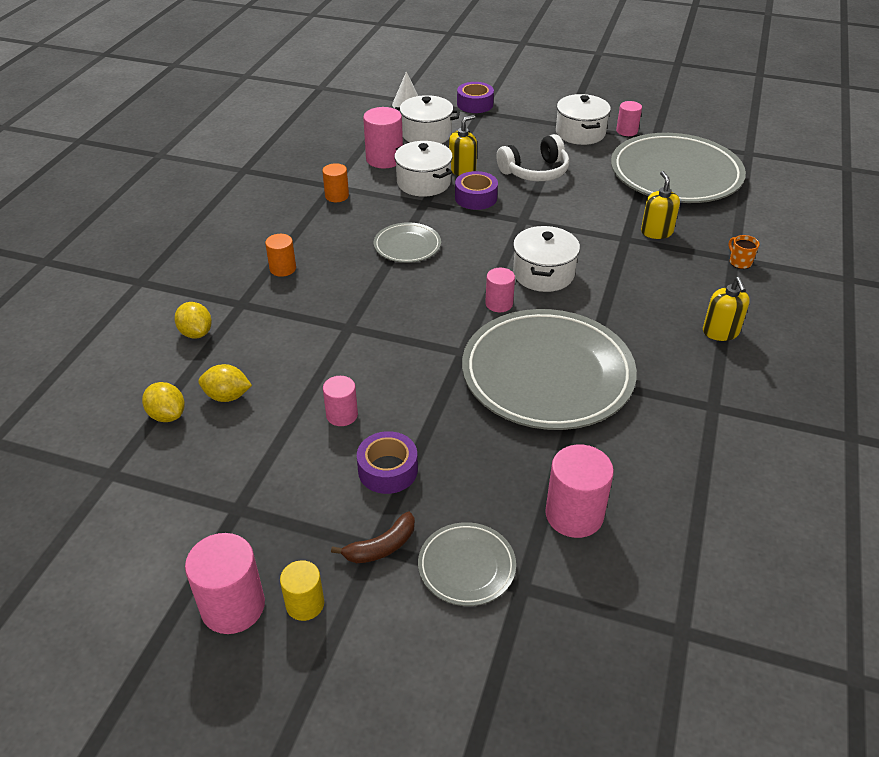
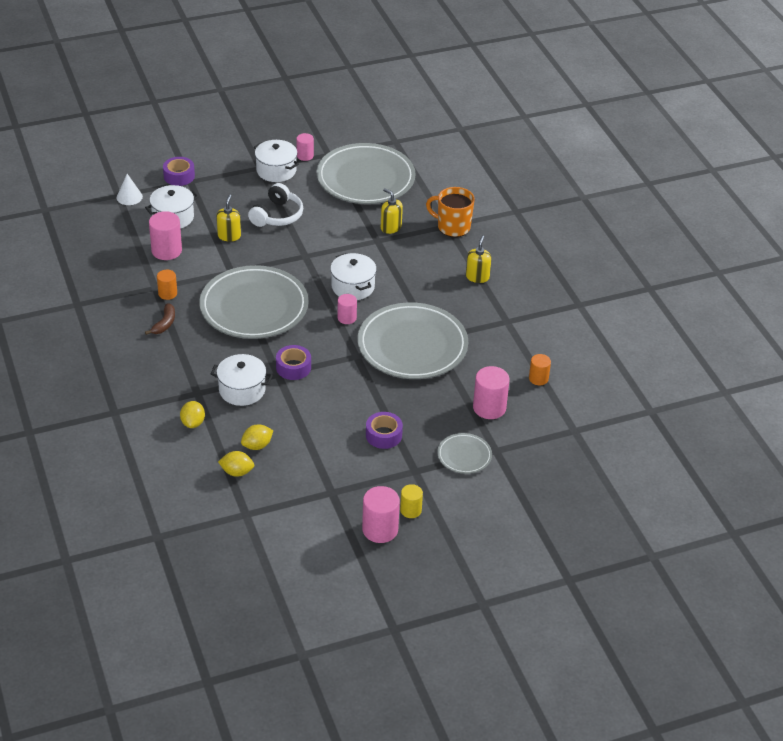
camera: 40 degrees left, 0 degrees up
yellow lemon [175,302,212,339] -> yellow lemon turned 75 degrees clockwise [180,401,205,428]
orange cylinder [265,234,296,277] -> orange cylinder moved to [529,354,551,385]
pink cylinder [323,376,358,426] -> none
brown banana [331,512,415,563] -> brown banana moved to [145,303,175,335]
grey plate [374,222,441,263] -> grey plate [199,265,309,339], size x2.16
white pot [394,141,453,197] -> white pot moved to [211,354,273,406]
purple tape [455,171,498,210] -> purple tape moved to [276,345,311,380]
yellow soap dispenser [703,277,750,341] -> yellow soap dispenser turned 120 degrees counterclockwise [466,236,492,283]
orange mug [728,235,760,269] -> orange mug [426,187,475,237], size x2.16

